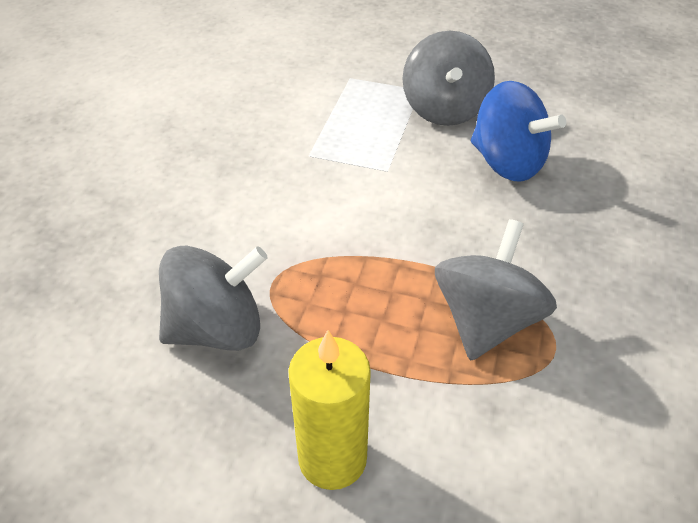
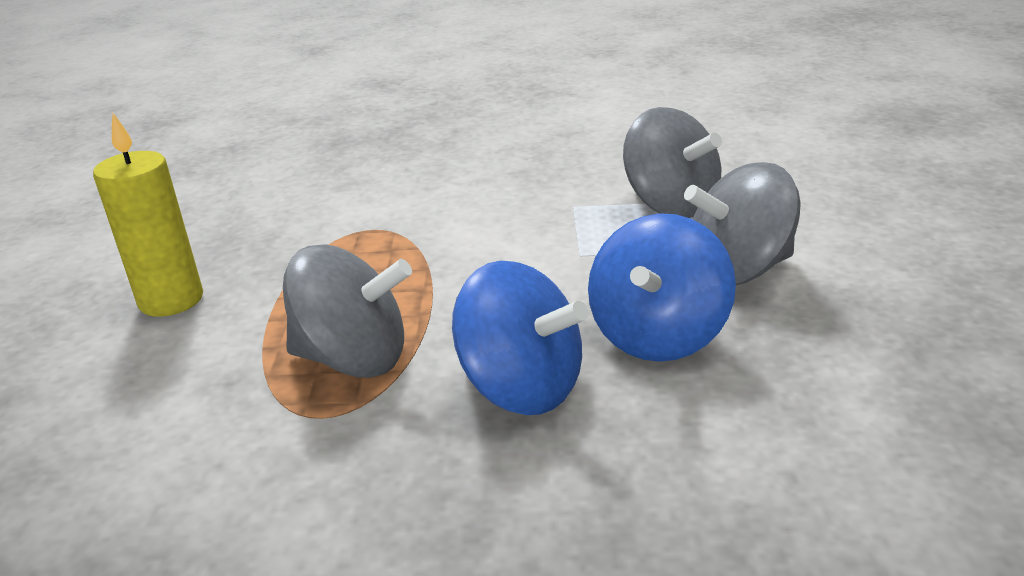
camera: 75 degrees right, 15 degrees down
grey spinning top [159,246,268,351] -> grey spinning top moved to [623,107,722,218]
none -> blue spinning top [452,261,588,415]

